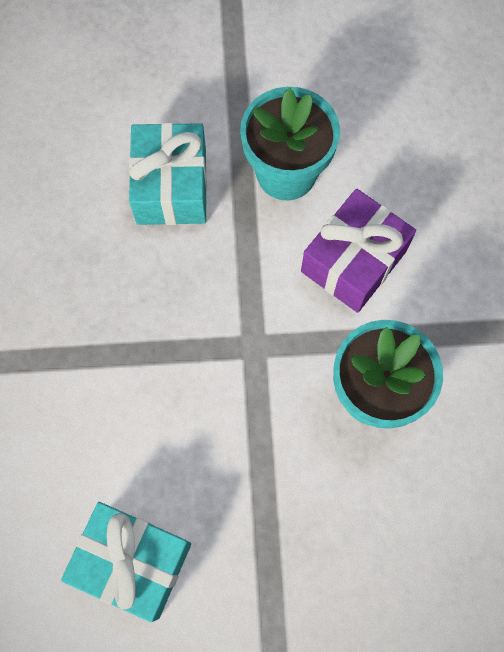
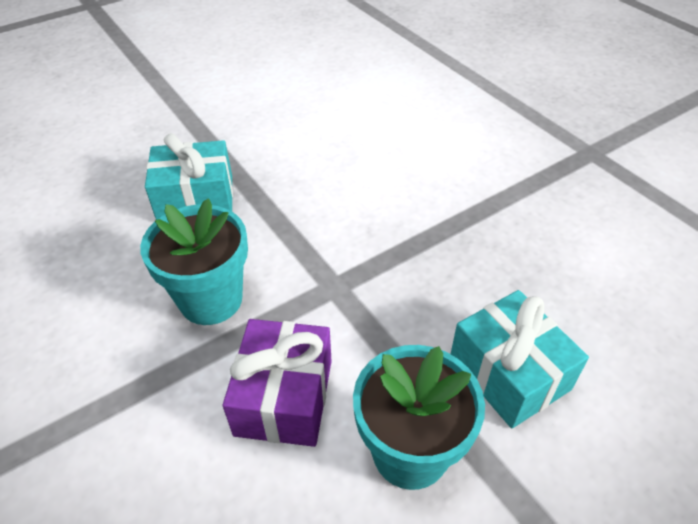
camera: 150 degrees right, 25 degrees down
turquoise gift [61,502,191,622] -> turquoise gift moved to [145,133,233,220]

